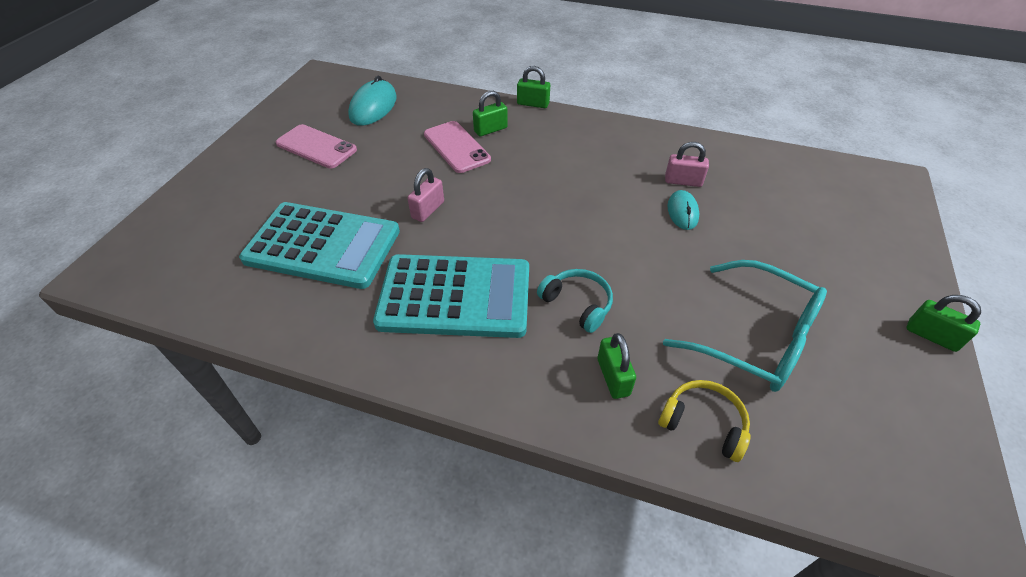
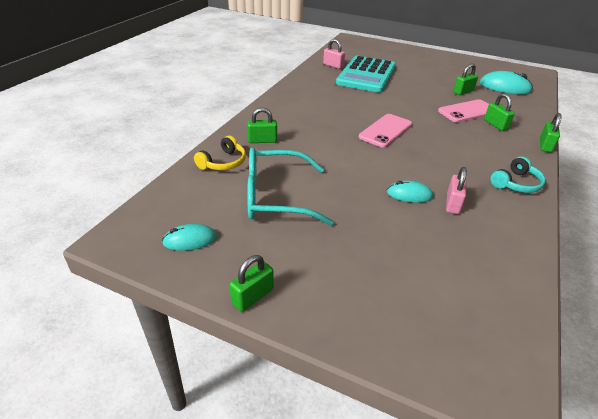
camera: 95 degrees right, 10 degrees down
pink phone [276,124,357,168] -> pink phone moved to [359,114,412,148]
turquoise calculator [373,254,529,338] -> none
pink padlock [408,168,444,222] -> pink padlock moved to [323,39,345,69]
turquoise headphones [537,269,613,333] -> turquoise headphones moved to [490,156,546,193]
turquoise glasses [663,260,827,392] -> turquoise glasses turned 45 degrees clockwise [247,148,334,226]
none -> turquoise mouse [162,224,217,251]
none -> green padlock [453,63,478,95]

